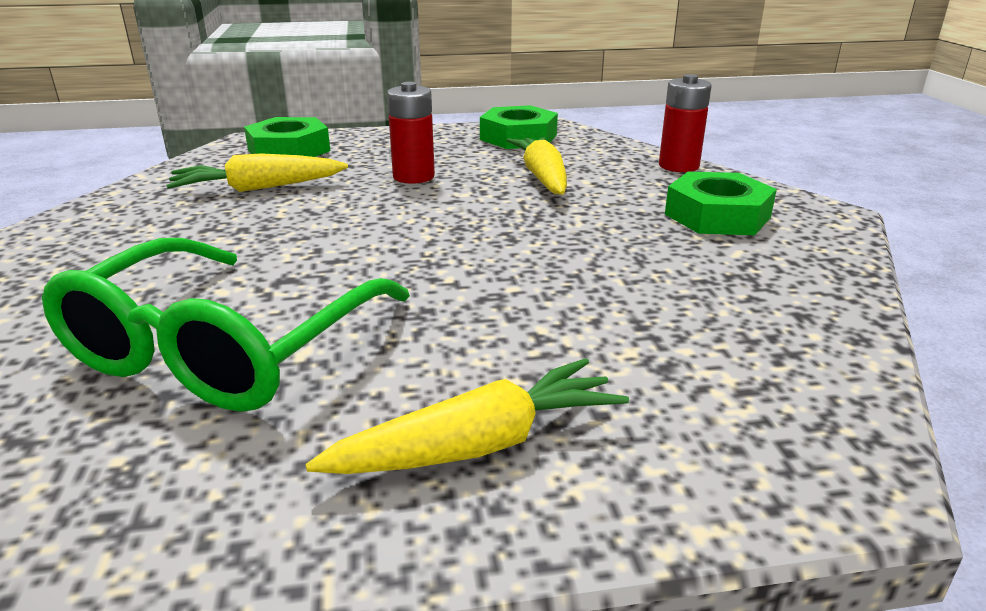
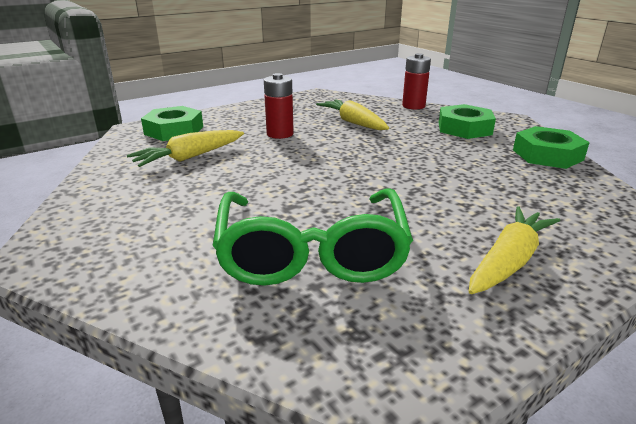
camera: 25 degrees left, 0 degrees up
green nut [480,105,558,149] -> green nut moved to [513,126,590,169]

